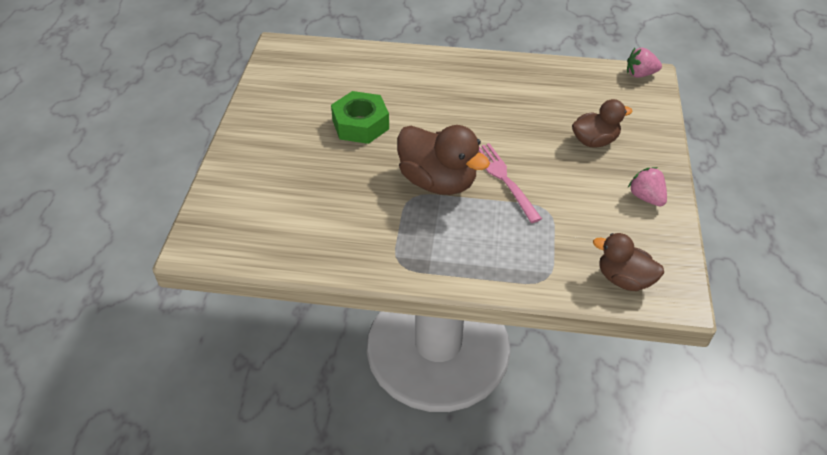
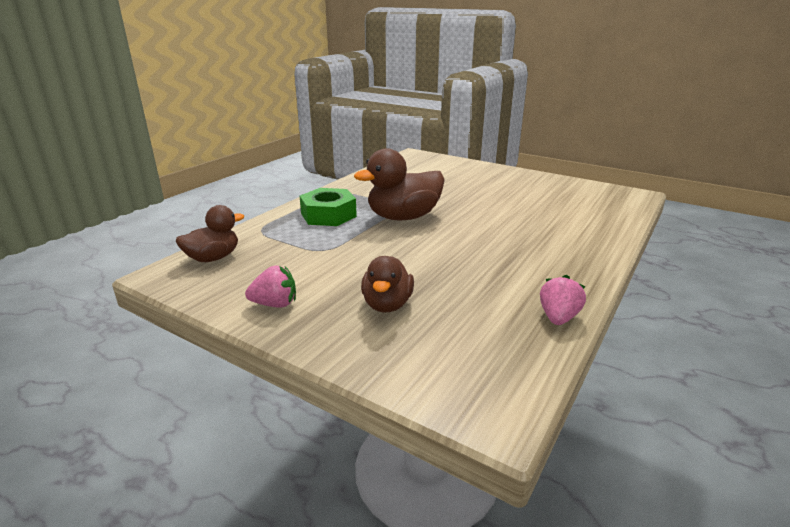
camera: 115 degrees right, 20 degrees down
green nut [331,91,389,144] -> green nut moved to [300,188,357,226]
pink fork [479,143,542,223] -> none
pink strawberry [627,48,662,78] -> pink strawberry moved to [540,275,586,325]

